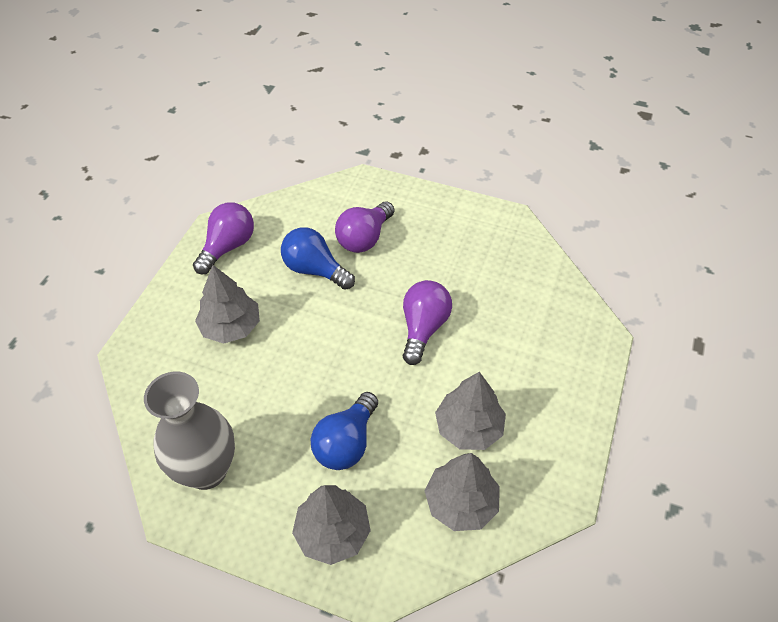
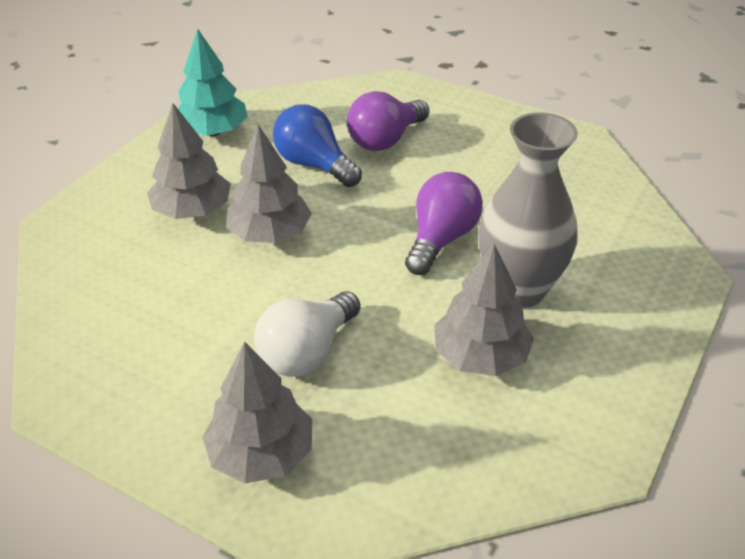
camera: 10 degrees right, 10 degrees down
grey vase [144,371,235,490] -> grey vase moved to [478,112,578,308]
purple light bulb [193,202,254,274] -> turquoise tree [178,29,248,136]
blue light bulb [311,392,378,470] -> white light bulb [254,291,360,377]
grey tree [425,453,500,531] -> grey tree moved to [226,125,312,243]

